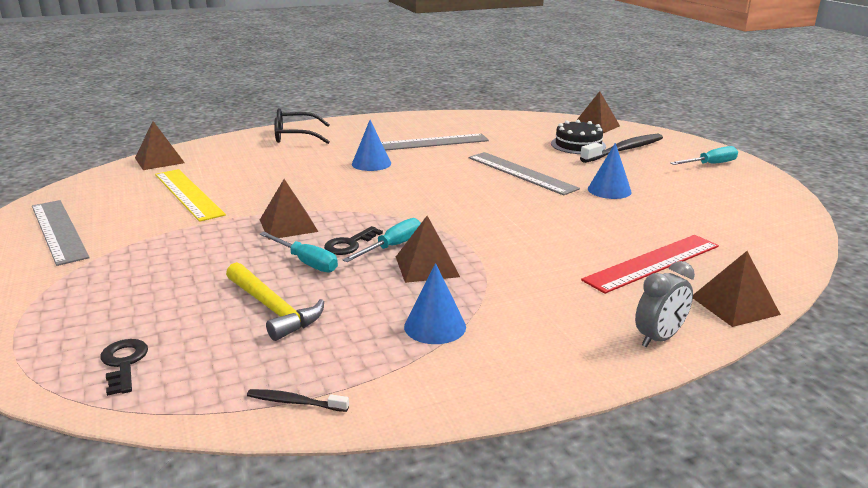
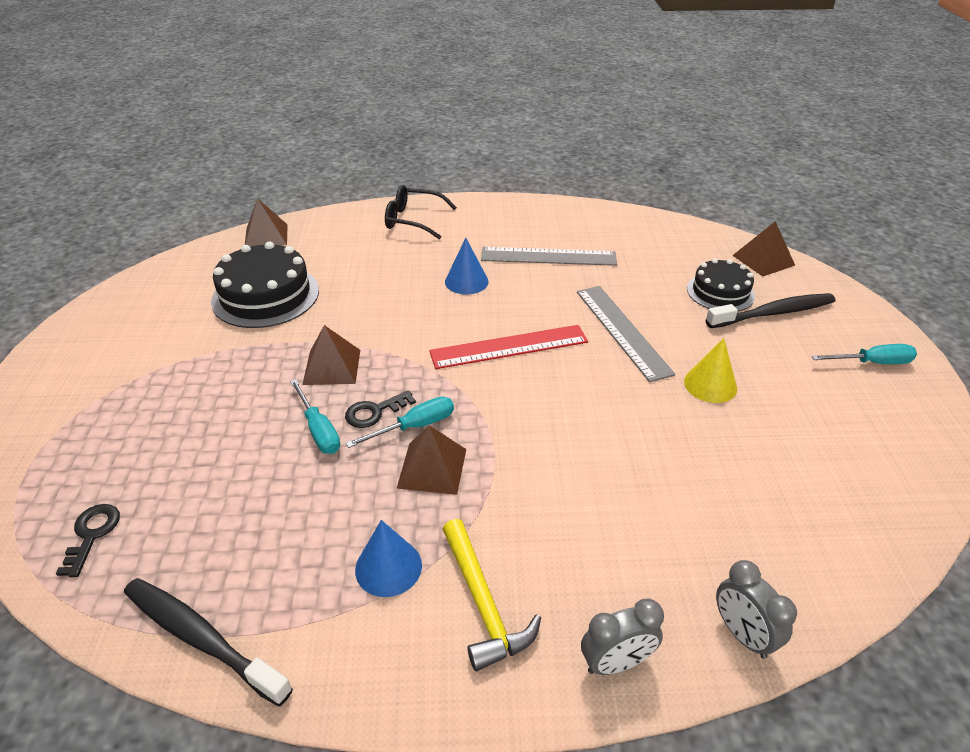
camera: 20 degrees right, 15 degrees up
grey ruler [32,200,90,266] -> none
yellow ruler [155,169,226,222] -> black cake [211,242,319,328]
yellow hammer [226,262,324,341] -> yellow hammer moved to [442,519,541,671]
black toothbrush [247,389,349,412] -> black toothbrush [124,578,293,706], size x2.11
red ruler [581,235,719,294] -> red ruler moved to [429,325,588,369]
blue cone [588,143,632,199] -> yellow cone [684,338,737,403]
brown pyramid [693,251,781,327] -> grey clock [716,560,797,659]

